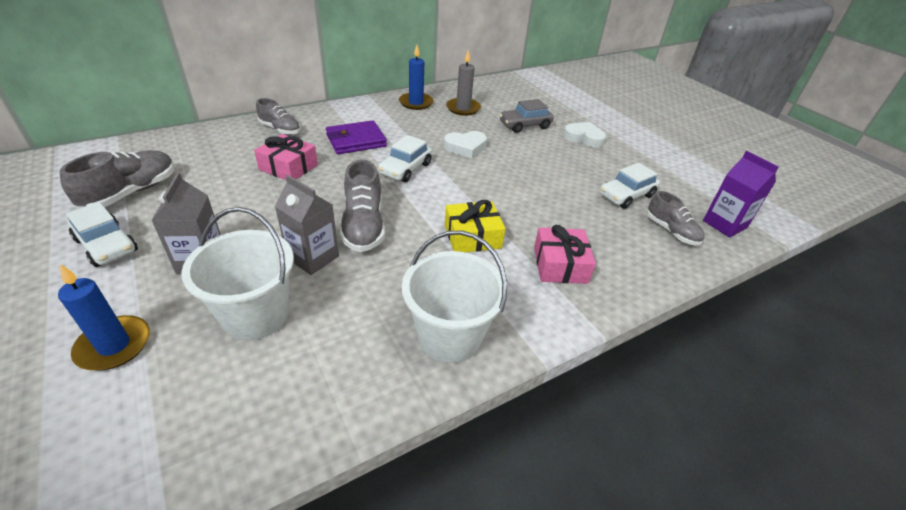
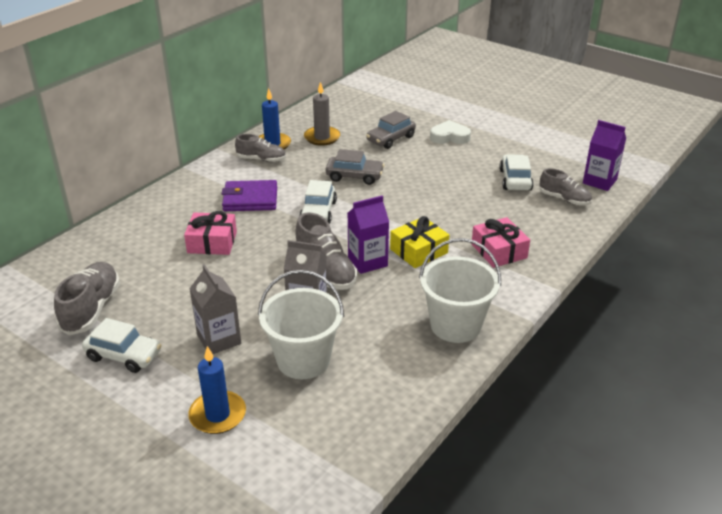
camera: 20 degrees left, 5 degrees down
grey shoe [256,98,301,135] -> grey shoe moved to [235,134,286,162]
purple wallet [326,120,387,154] -> purple wallet turned 45 degrees clockwise [222,180,277,211]
white heart [444,131,487,159] -> grey car [326,149,384,185]
white car [600,163,660,209] -> white car turned 150 degrees clockwise [499,154,534,190]
none -> purple carton [348,196,389,274]

